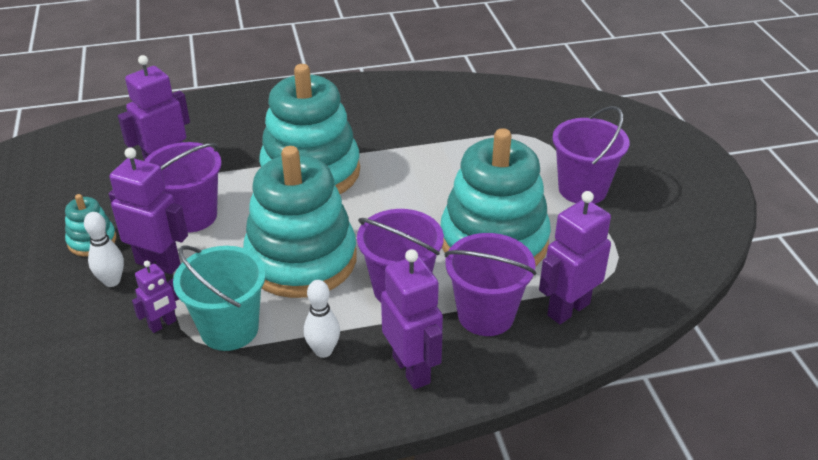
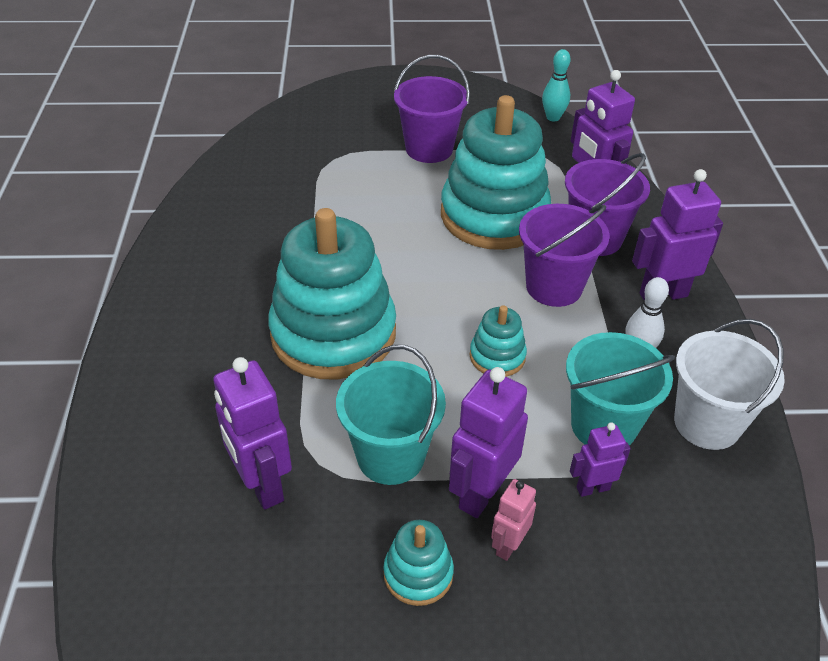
camera: 80 degrees left, 5 degrees up
white bowling pin [84,212,124,287] -> pink robot [491,479,536,561]
purple robot [132,261,179,333] -> purple robot turned 75 degrees counterclockwise [570,422,631,497]
purple bucket [144,142,222,233] -> turquoise bucket [336,345,446,485]
turquoise stacking toy [243,146,357,298] -> turquoise stacking toy [470,305,527,377], size x0.44
none -> turquoise bowling pin [542,49,571,121]
none -> white bucket [674,319,785,450]

